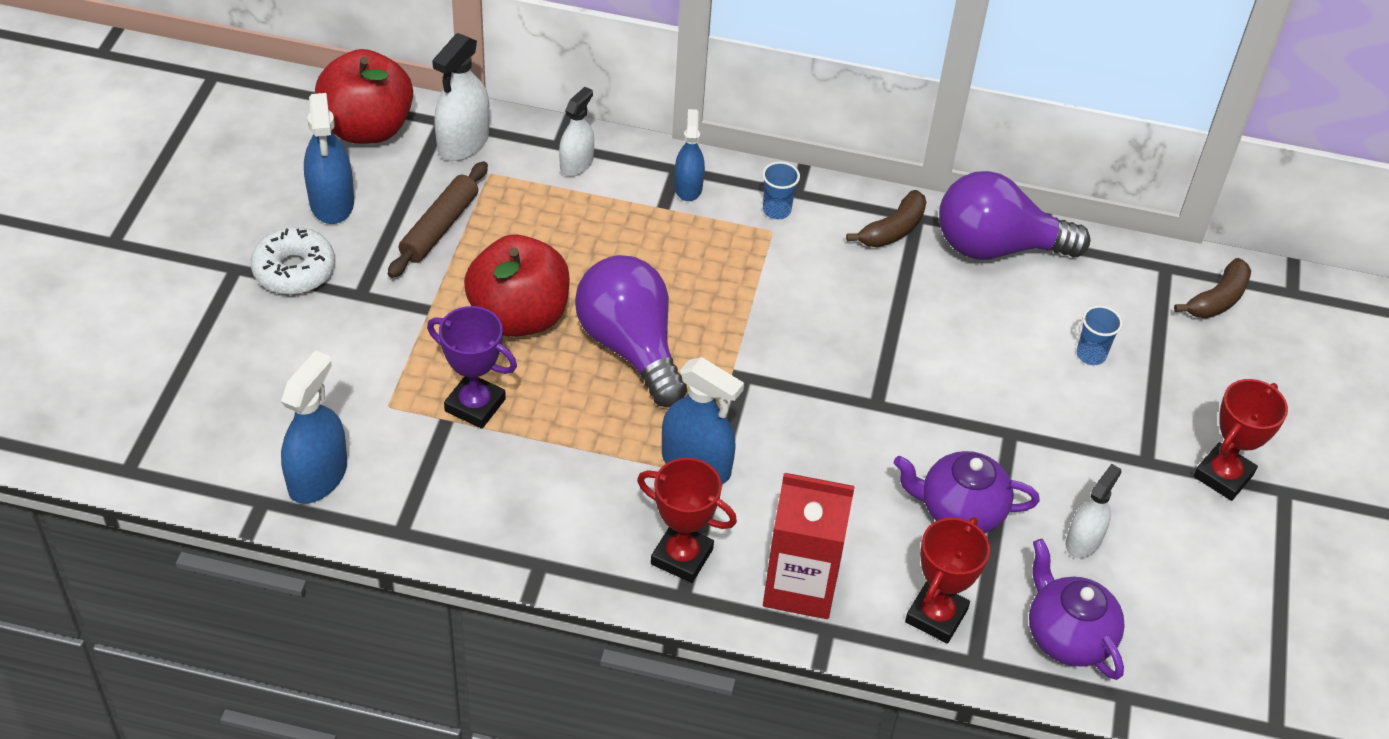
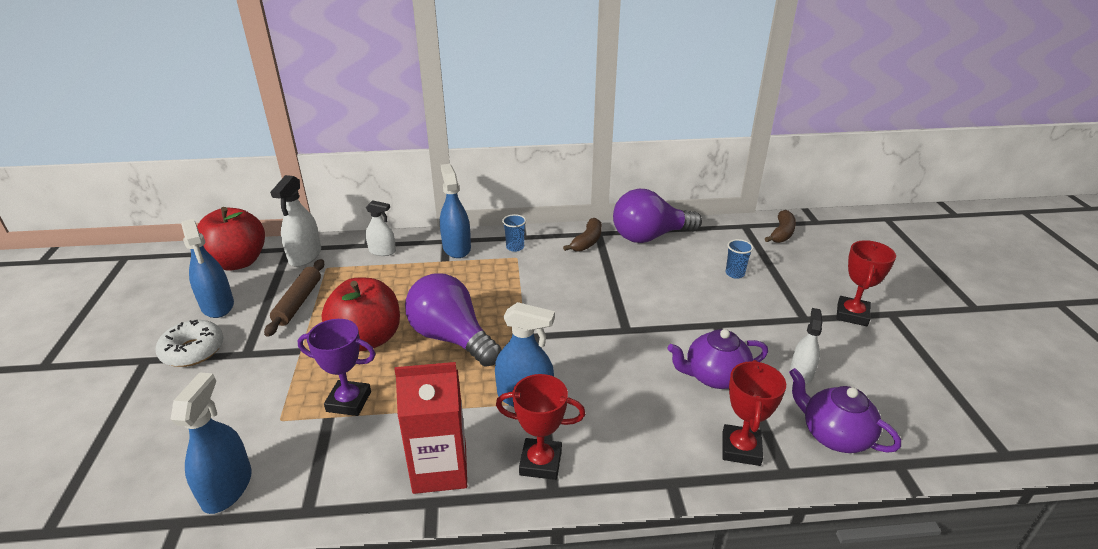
camera: 15 degrees left, 15 degrees down
white spray bottle [559,87,594,177] -> white spray bottle turned 90 degrees clockwise [366,200,396,256]
blue spray bottle [674,109,705,201] -> blue spray bottle [440,164,471,258], size x1.53
red carton [763,473,855,619] -> red carton moved to [395,362,467,494]

